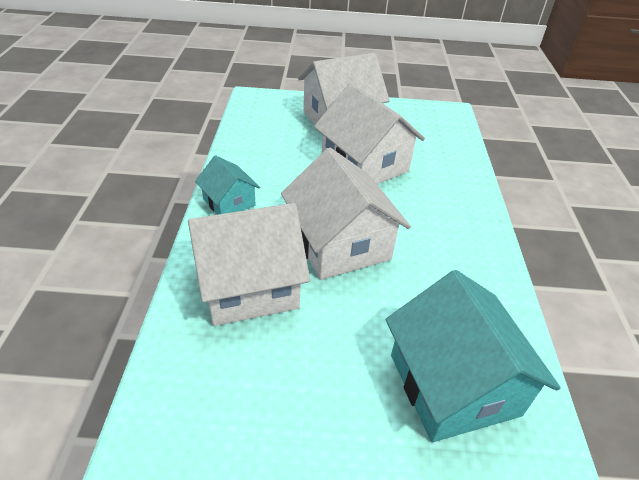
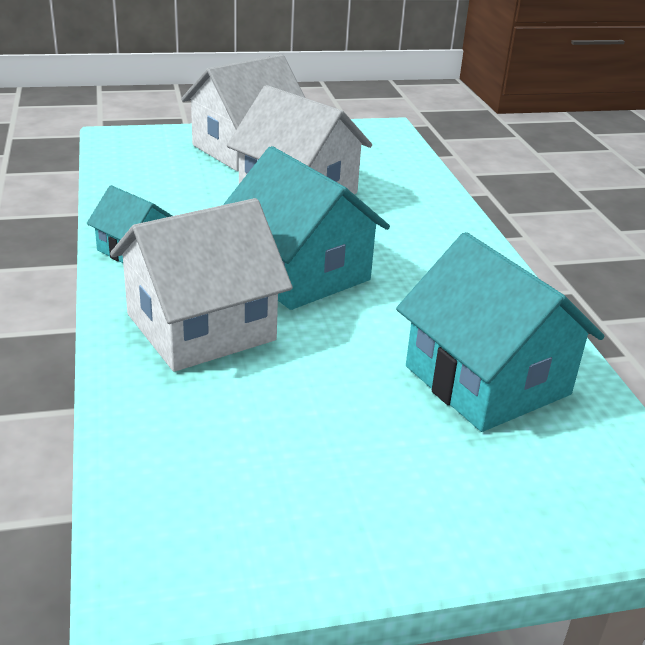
camera: 15 degrees left, 10 degrees down
white house [281,148,411,280] -> turquoise house [223,146,390,310]

